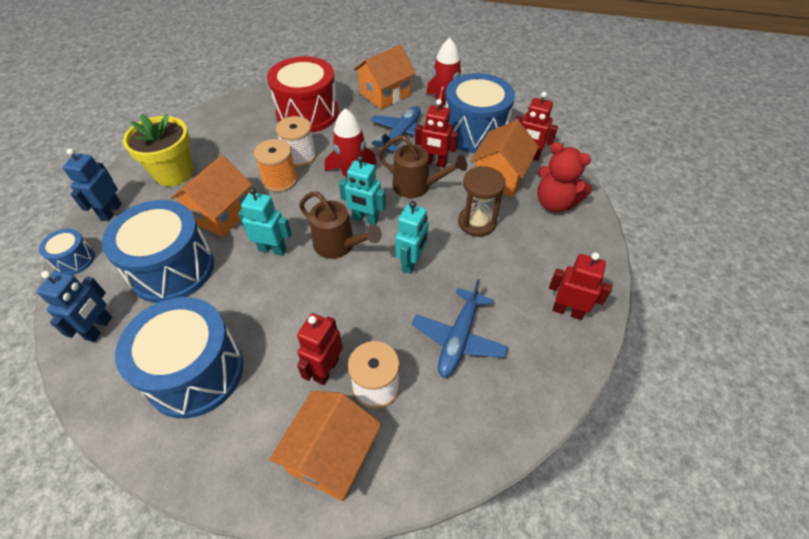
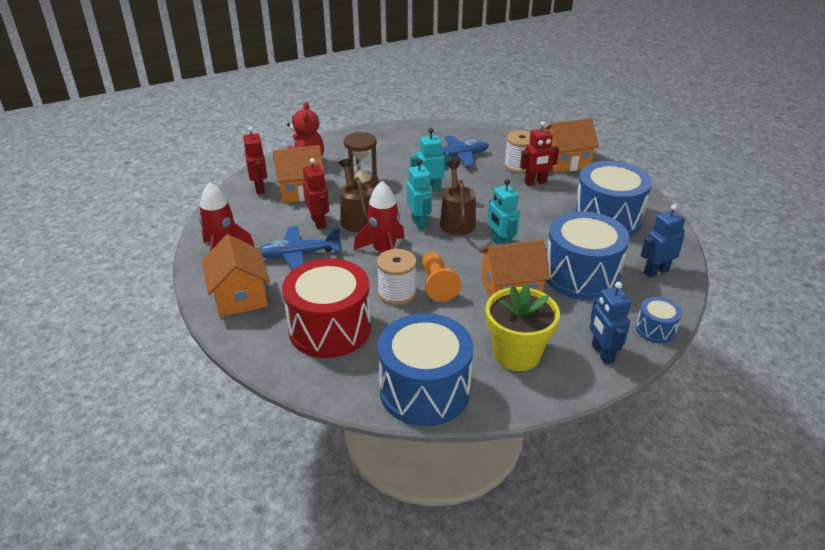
camera: 130 degrees left, 15 degrees down
blue robot [63,148,122,221] -> blue robot turned 105 degrees clockwise [590,282,631,364]
orange spool [254,139,298,192] -> orange pawn [422,252,461,302]
orange house [353,45,416,109] -> orange house turned 60 degrees clockwise [202,234,270,317]
blue drum [445,73,515,153] -> blue drum moved to [378,313,473,426]
red robot [549,252,612,320] -> none

